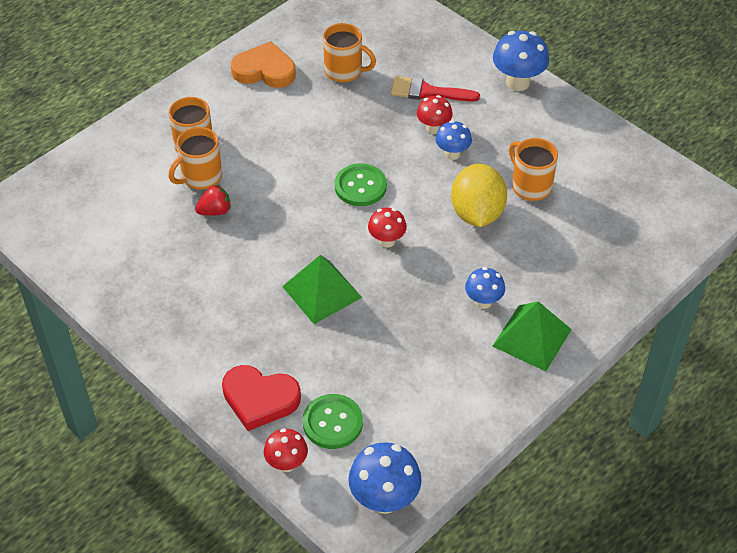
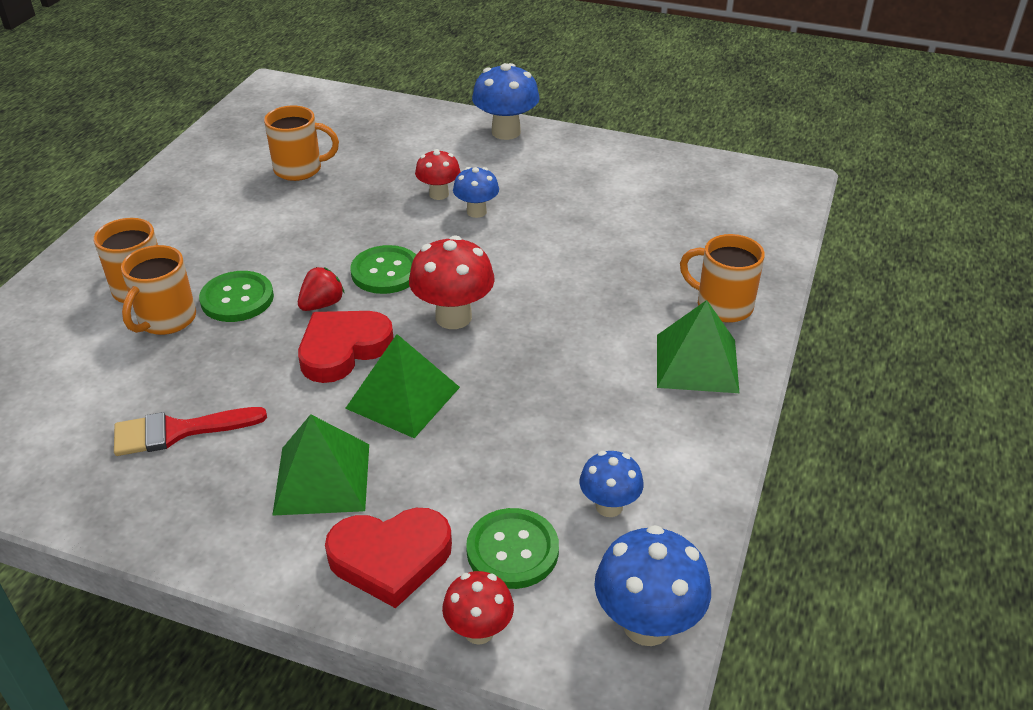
camera: 25 degrees left, 10 degrees down
red strawberry [195,185,231,215] -> red strawberry moved to [298,267,344,311]
orange heart [231,41,296,88] -> none
red mushroom [368,208,407,248] -> red mushroom [409,235,495,329], size x1.61
red brush [391,76,480,102] -> red brush moved to [114,407,267,456]
yellow lemon [451,164,507,227] -> none
blue mushroom [465,267,505,309] -> blue mushroom moved to [579,451,644,517]
orange mug [509,138,558,201] -> orange mug moved to [680,234,765,323]
none -> green button [199,271,274,322]
none -> green pyramid [272,414,369,516]
none -> red heart [298,311,394,383]

